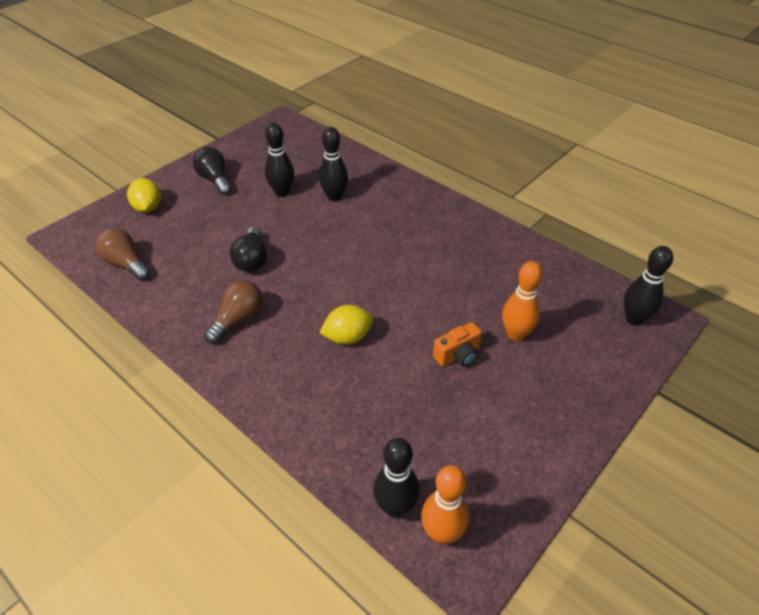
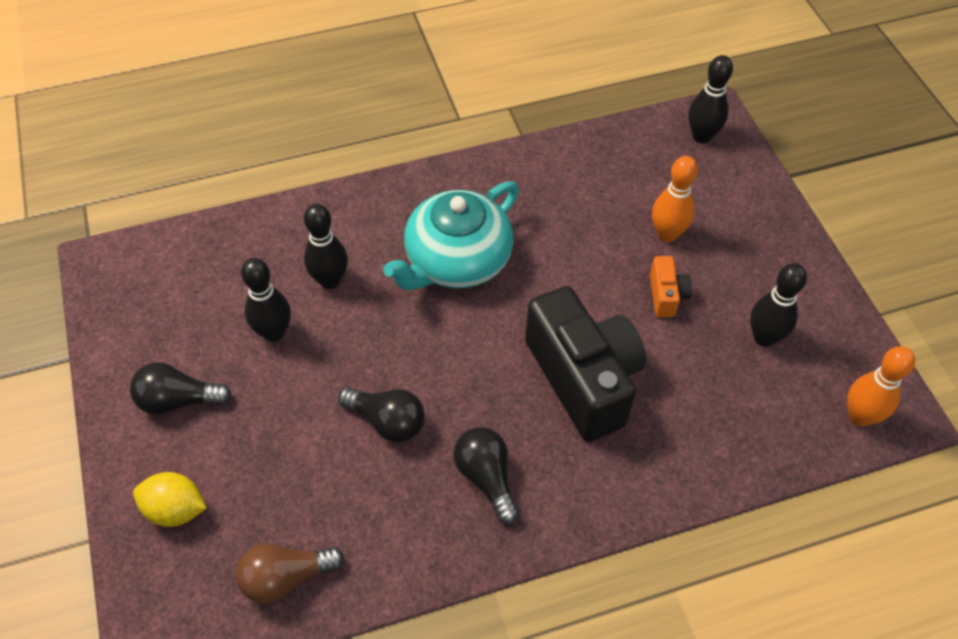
camera: 60 degrees left, 10 degrees up
brown light bulb [204,280,263,344] -> black light bulb [454,427,519,524]
yellow lemon [319,305,374,345] -> black camera [525,286,646,442]
black bowling pin [373,438,420,518] -> black bowling pin moved to [750,263,807,347]
none -> turquoise teapot [383,181,519,290]

